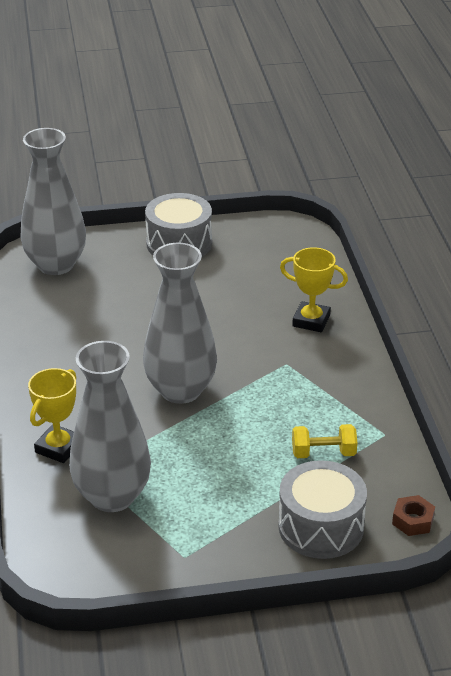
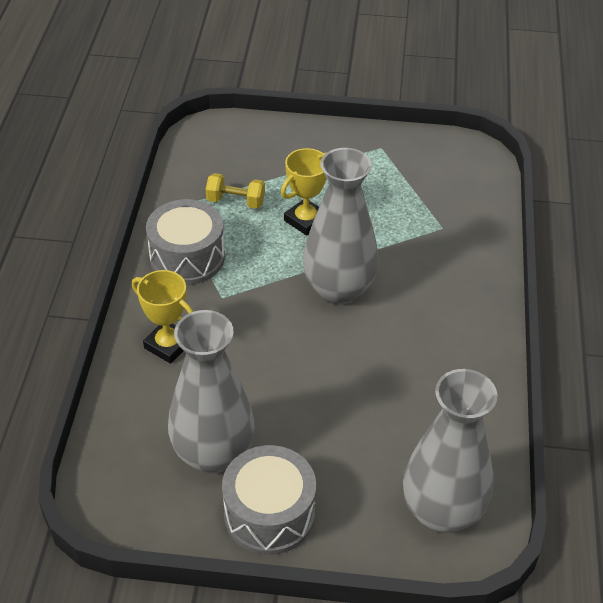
camera: 165 degrees left, 10 degrees up
yellow trophy [28,368,76,463] -> yellow trophy moved to [281,148,327,236]
grey vase [69,341,151,512] -> grey vase moved to [168,310,255,473]
grey drum [278,460,367,559] -> grey drum moved to [146,199,225,285]
brown nut [392,495,435,536] -> none

